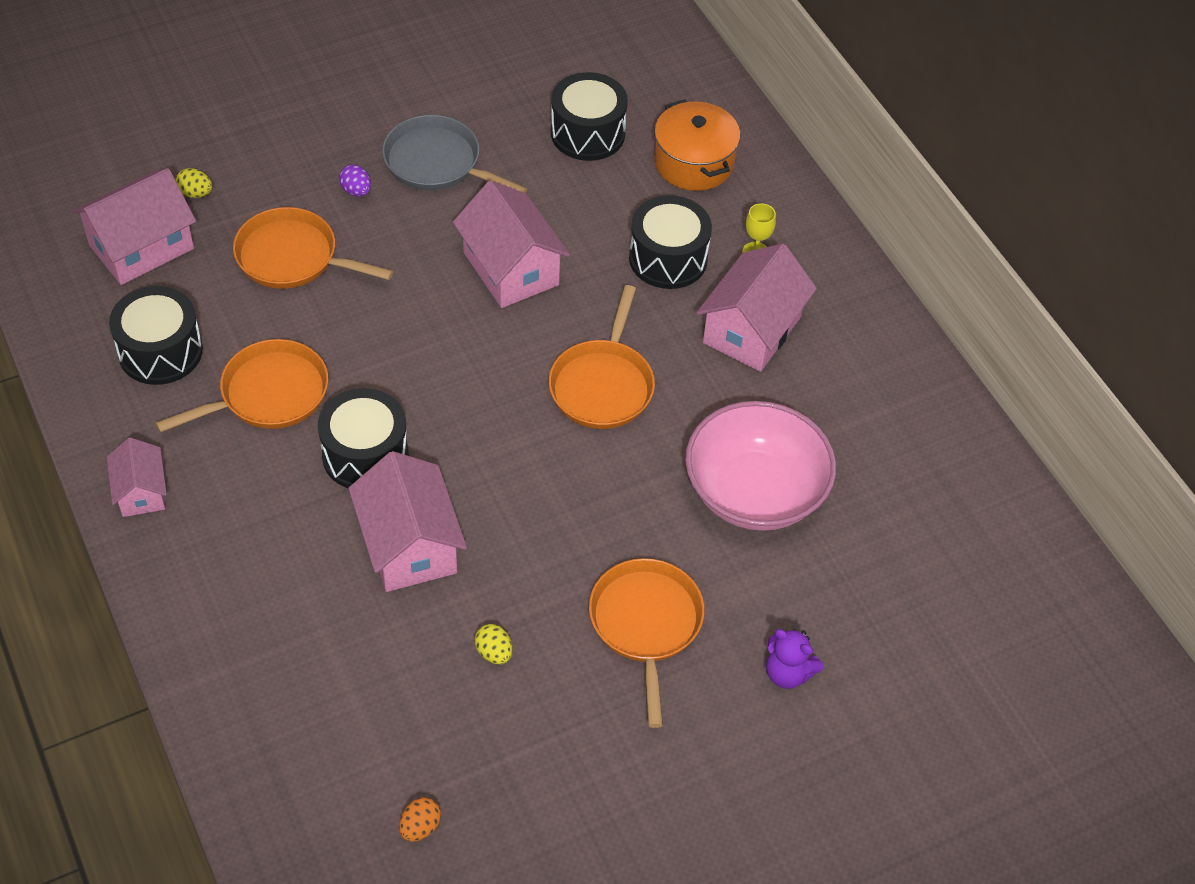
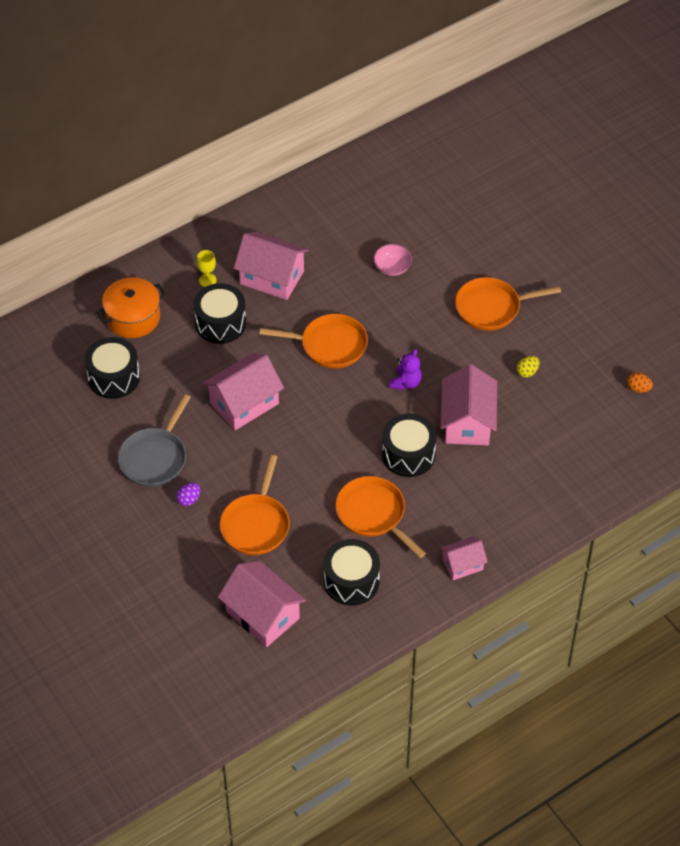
camera: 95 degrees left, 0 degrees up
yellow egg [175,168,212,198] -> none
pink house [348,451,467,592] -> pink house turned 60 degrees counterclockwise [441,364,497,445]
pink bowl [685,401,836,531] -> pink bowl [374,244,412,276], size x0.45
purple teddy bear [766,629,824,689] -> purple teddy bear moved to [389,349,422,390]

